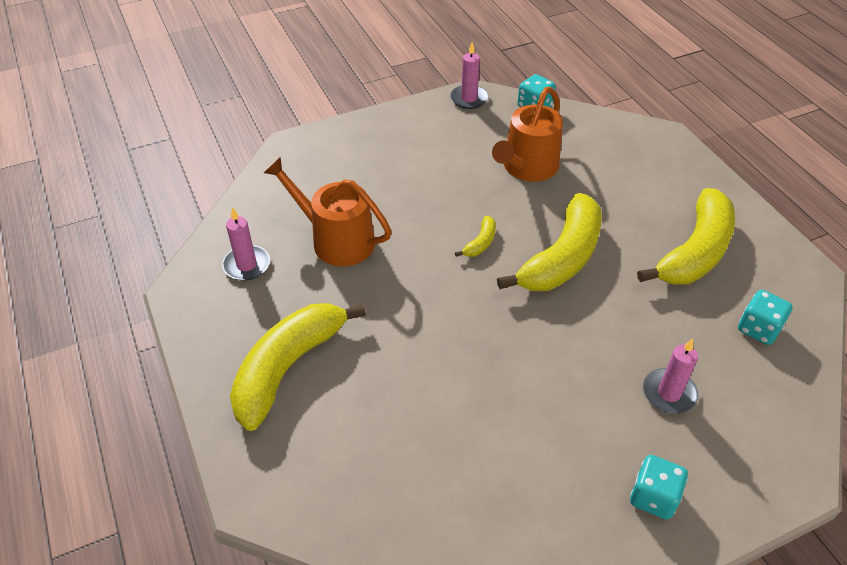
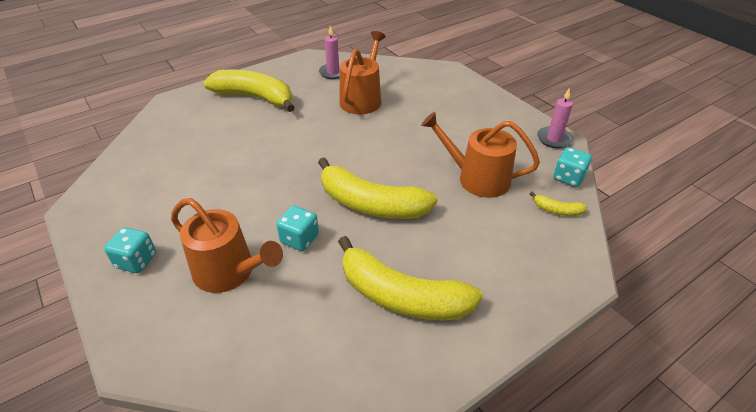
camera: 80 degrees right, 5 degrees down
yellow banana [455,216,496,257] -> yellow banana moved to [530,192,587,216]
pink candle [643,338,698,414] -> orange watering can [171,198,283,293]
turquoise dice [738,290,793,345] -> turquoise dice moved to [276,206,319,251]

